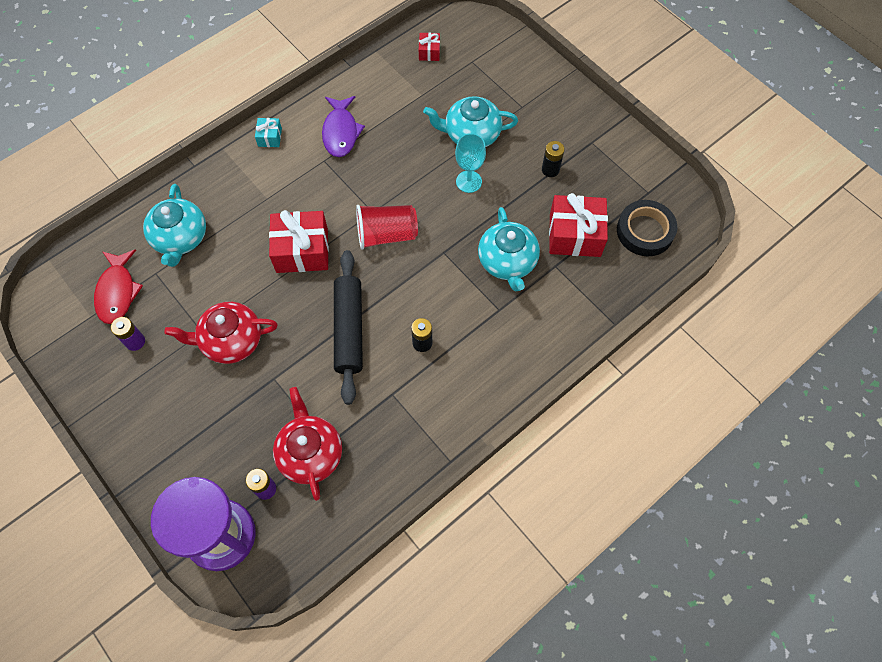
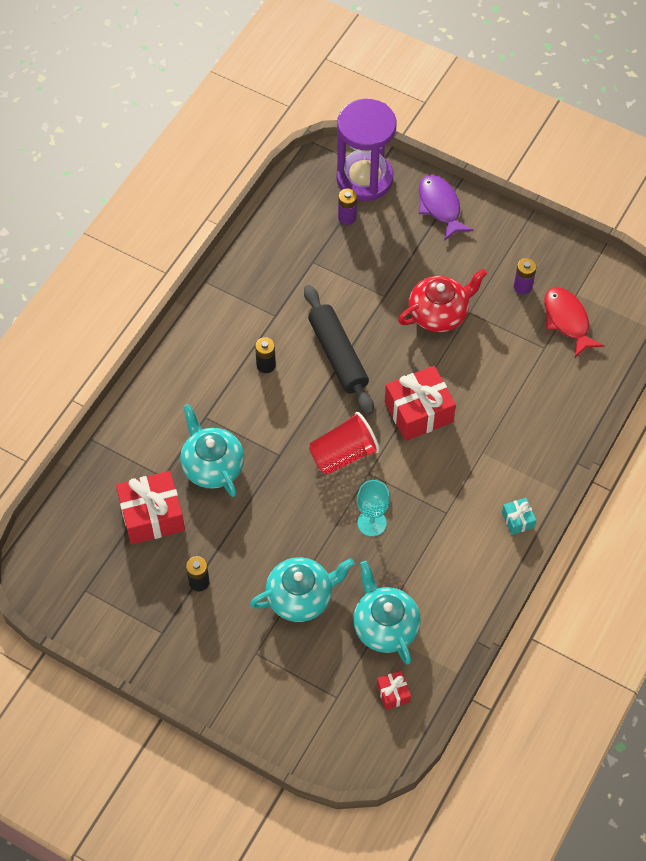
camera: 160 degrees right, 5 degrees down
turquoise teapot [143,184,206,267] -> turquoise teapot moved to [353,561,421,664]
red teapot [273,387,342,501] -> none
purple fish [322,96,365,157] -> purple fish moved to [419,175,474,241]
turquoise goblet [455,133,486,193] -> turquoise goblet moved to [357,480,390,537]
black tape [617,200,677,256] -> none

